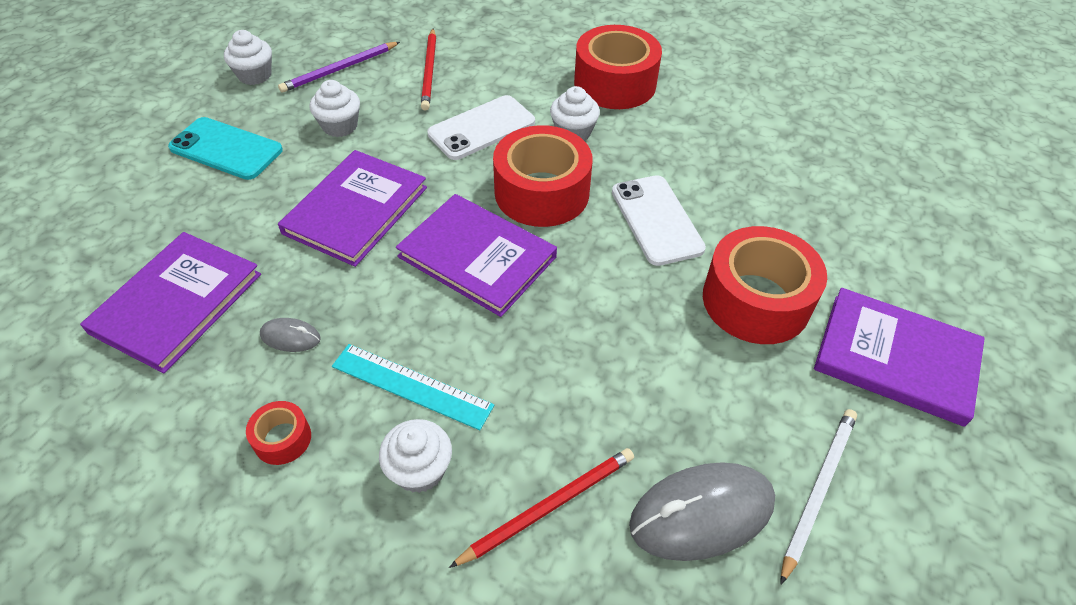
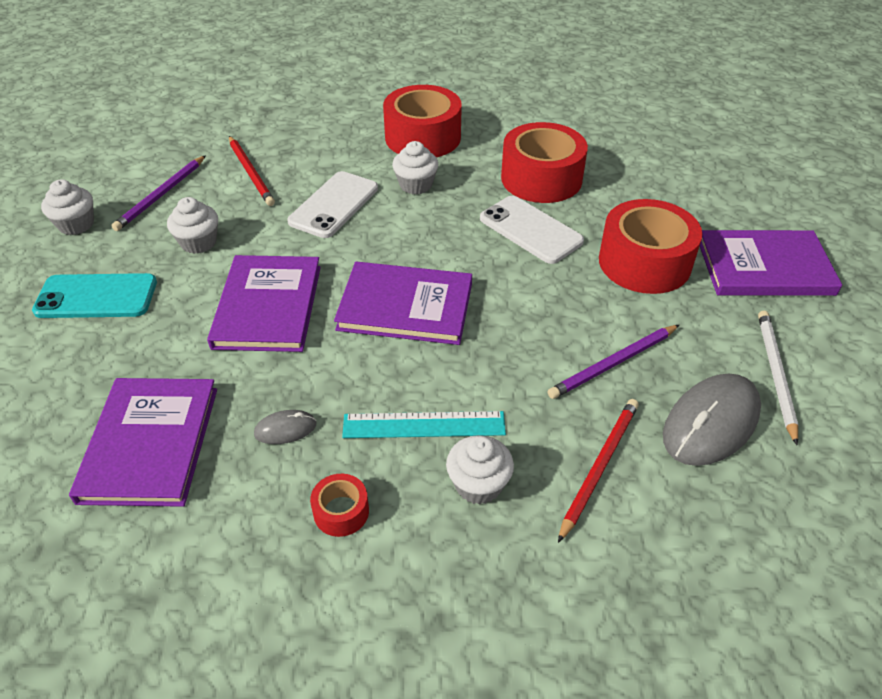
camera: 25 degrees left, 5 degrees down
red tape [493,125,593,227] -> red tape moved to [501,122,588,203]
none -> purple pencil [547,325,679,399]

